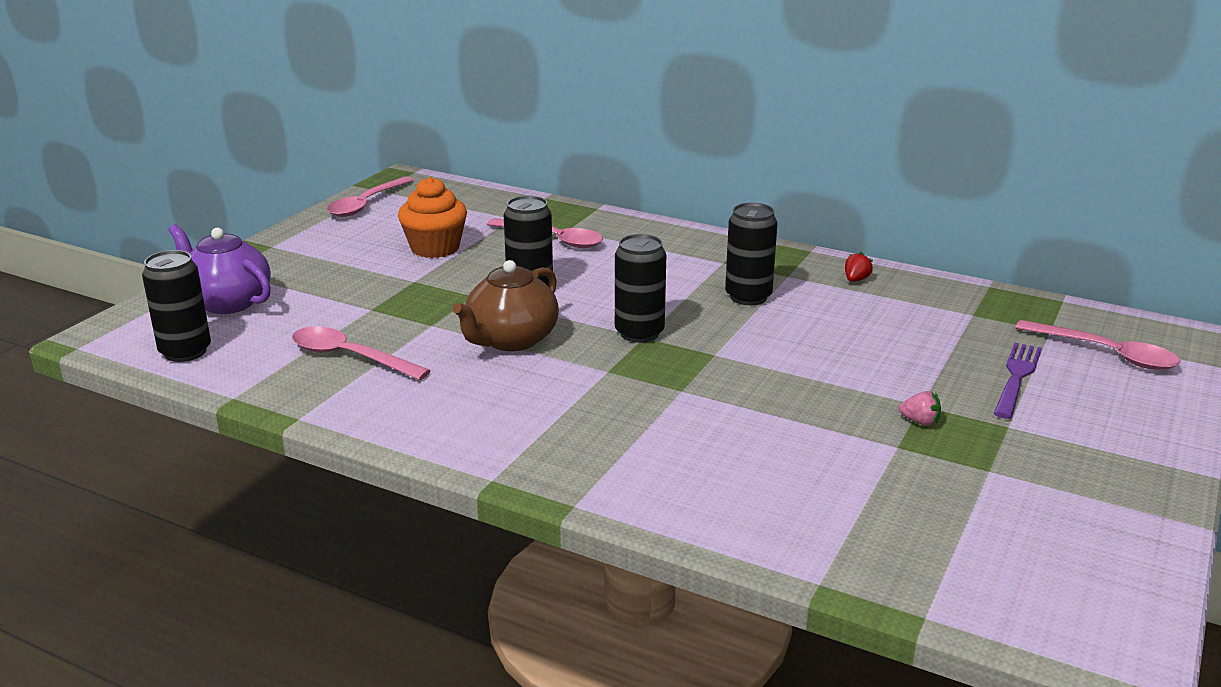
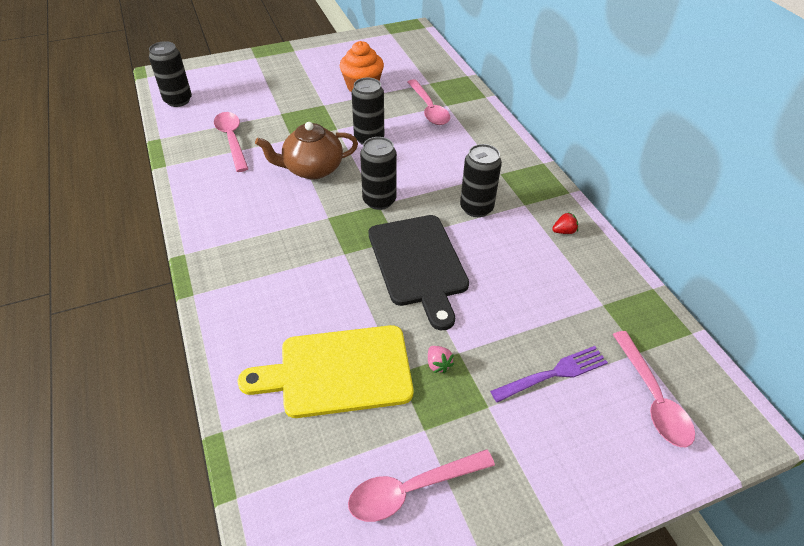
camera: 40 degrees right, 20 degrees up
purple teapot [168,224,271,314] -> none
pink spoon [327,176,414,217] -> pink spoon moved to [348,449,495,522]
none -> yellow cutting board [237,325,414,418]
none -> black cutting board [368,215,469,330]

